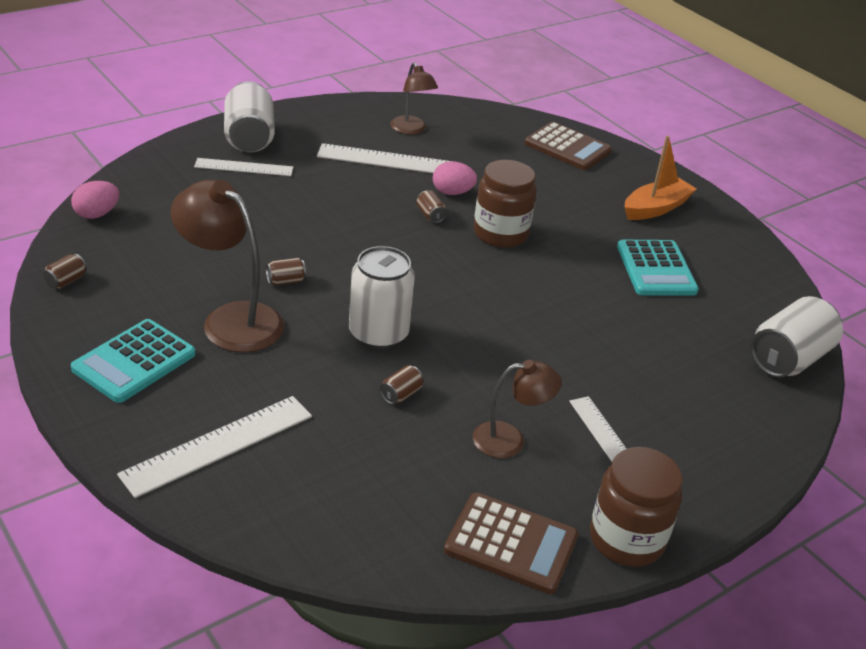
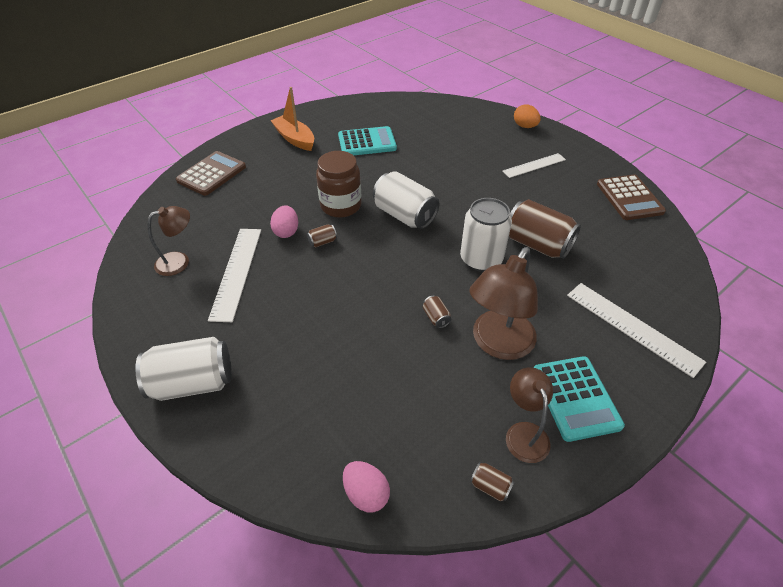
camera: 90 degrees left, 10 degrees up
turquoise calculator [71,319,196,403] -> turquoise calculator turned 45 degrees clockwise [534,356,625,442]
white ruler [194,158,293,176] -> none
brown can [380,365,424,404] -> brown can [509,199,581,259], size x2.36
brown calculator [444,492,578,594] -> brown calculator turned 150 degrees clockwise [597,175,666,220]
brown lamp [473,360,562,458] -> brown lamp moved to [506,367,553,463]
brown jar [590,447,683,567] -> none
white can [750,296,843,378] -> white can moved to [373,171,439,229]
none -> orange egg [514,104,541,128]

